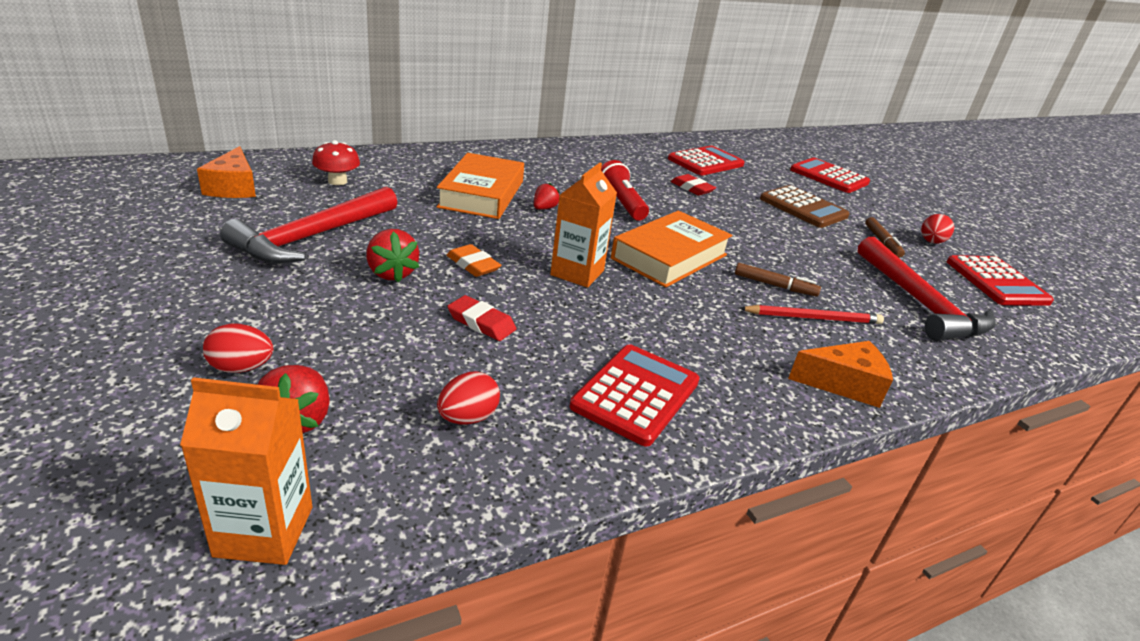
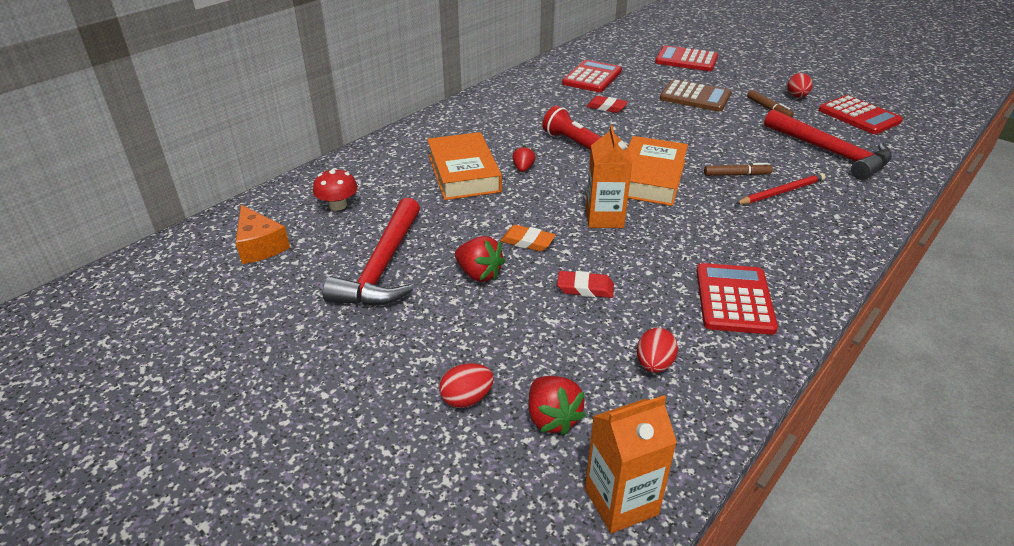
camera: 20 degrees left, 5 degrees up
orange cheese [788,341,893,408] -> none

